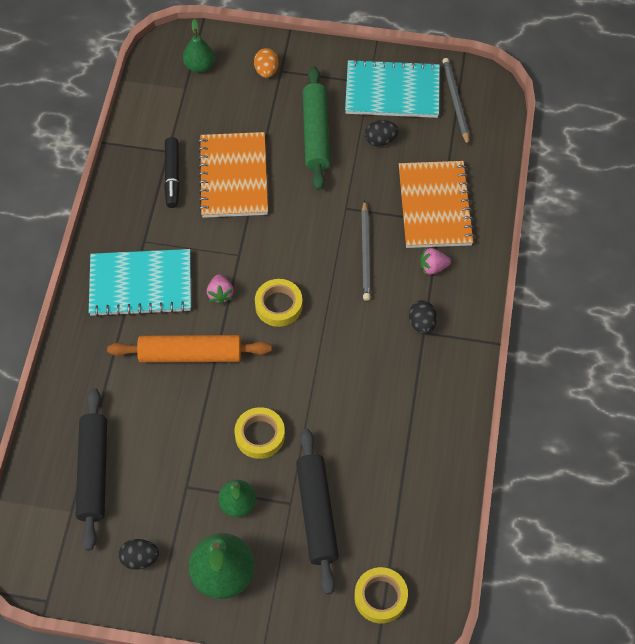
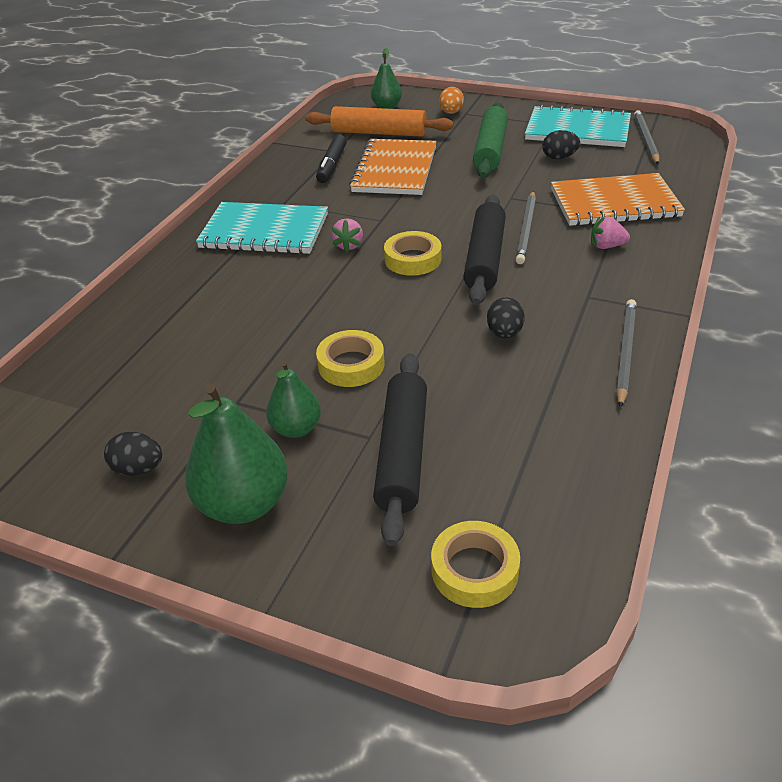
camera: 15 degrees right, 20 degrees down
black rolling pin [76,388,107,551] -> black rolling pin moved to [463,195,506,305]
orange rolling pin [107,335,272,363] -> orange rolling pin moved to [305,106,454,137]
orange notebook [399,161,475,248] -> orange notebook turned 75 degrees clockwise [551,173,685,226]
black egg [409,300,437,335] -> black egg moved to [487,297,525,339]
none -> grey pencil [616,299,637,408]

